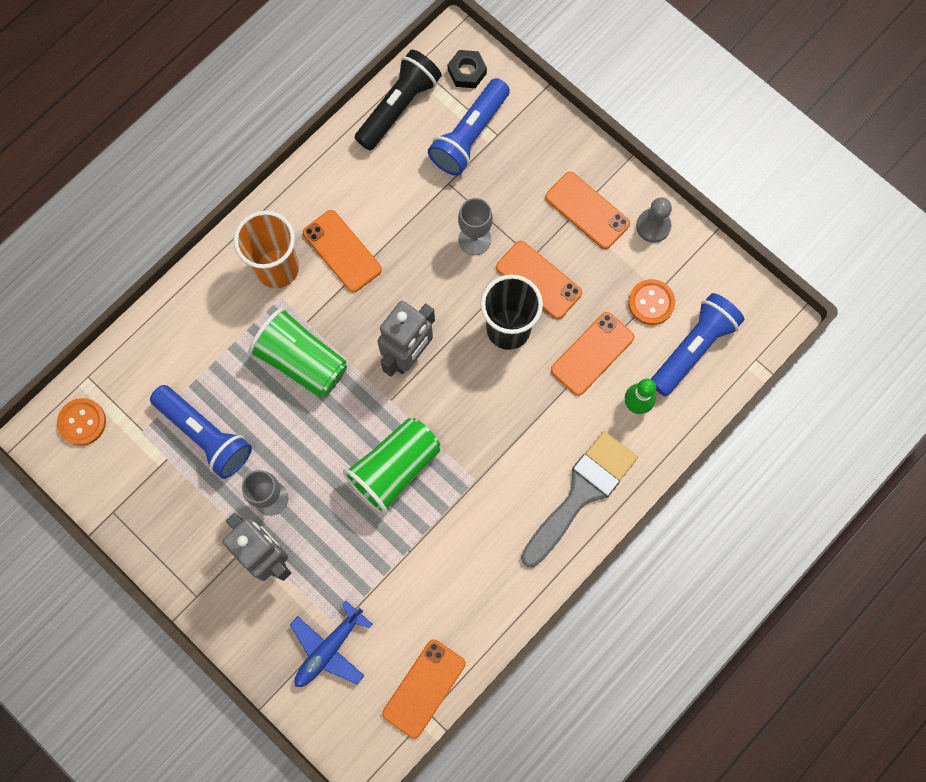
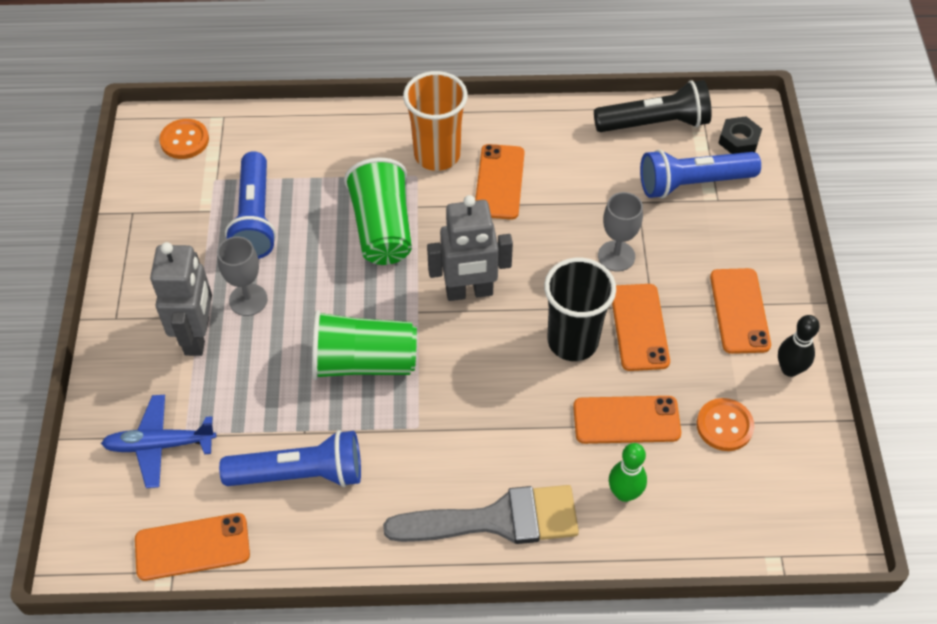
camera: 45 degrees right, 20 degrees down
grey pawn [636,197,672,243] -> black bowling pin [778,315,820,377]
blue flashlight [651,293,744,396] -> blue flashlight moved to [219,430,361,487]

